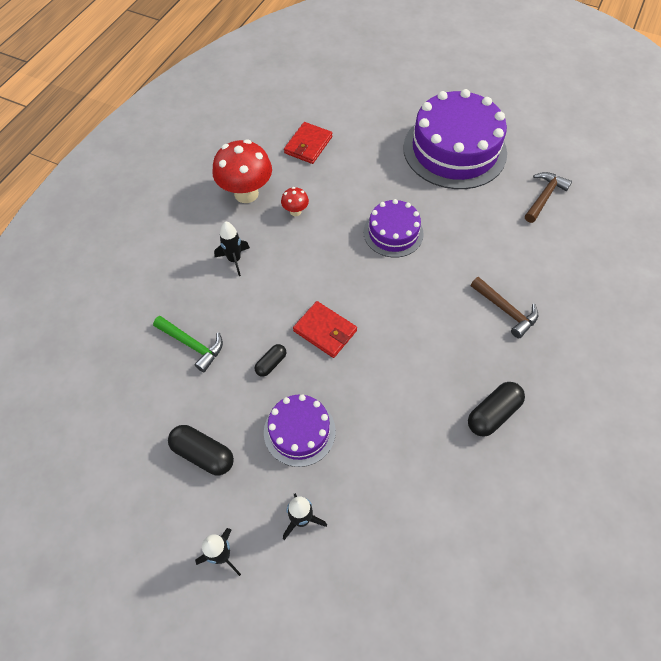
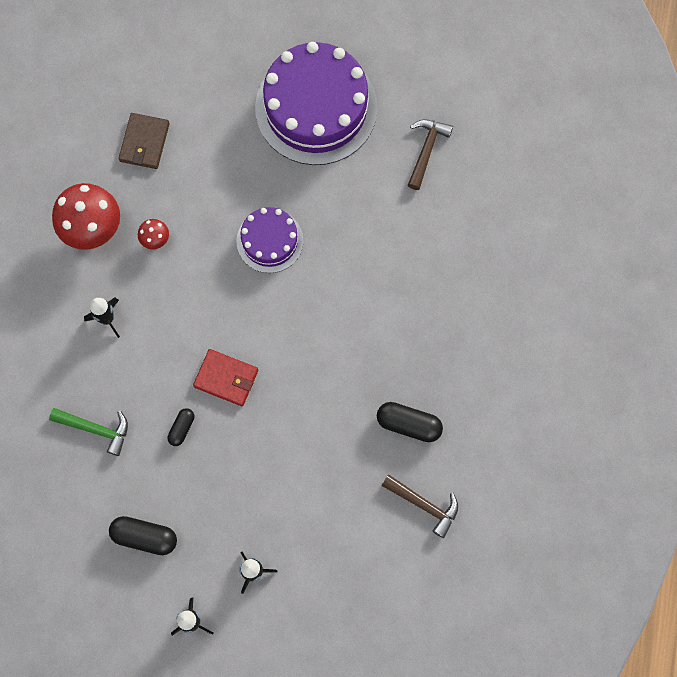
camera: 15 degrees left, 15 degrees up
purple cake [264,394,336,467] -> none
red wallet [284,122,332,164] -> brown wallet [118,113,170,169]
black capsule [468,382,525,437] -> black capsule turned 75 degrees clockwise [377,402,443,442]
brown hammer [471,277,538,338] -> brown hammer moved to [382,474,458,538]

